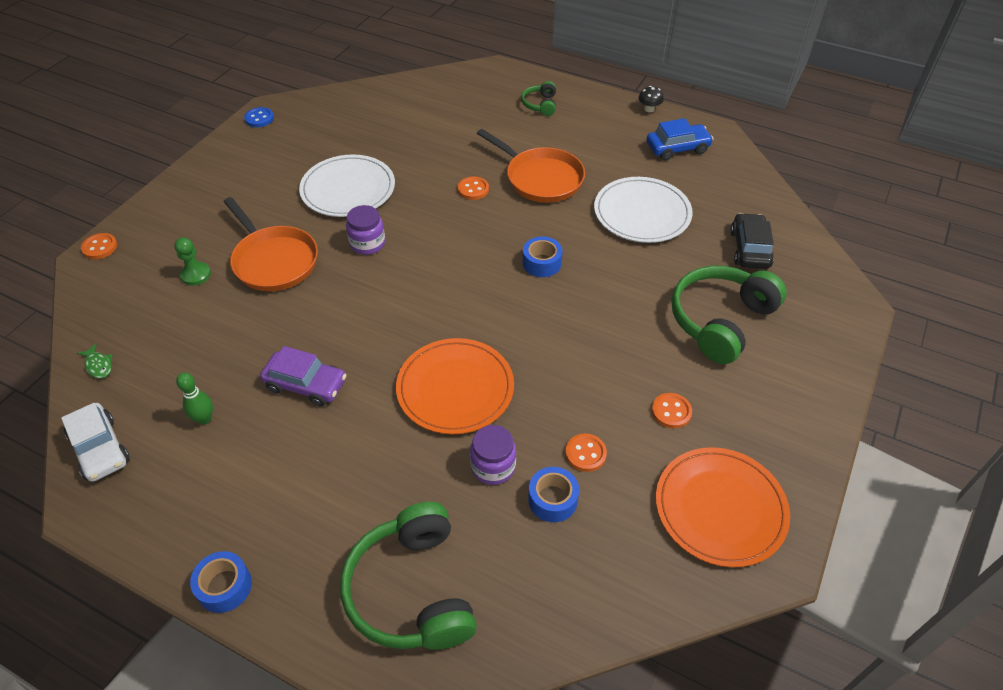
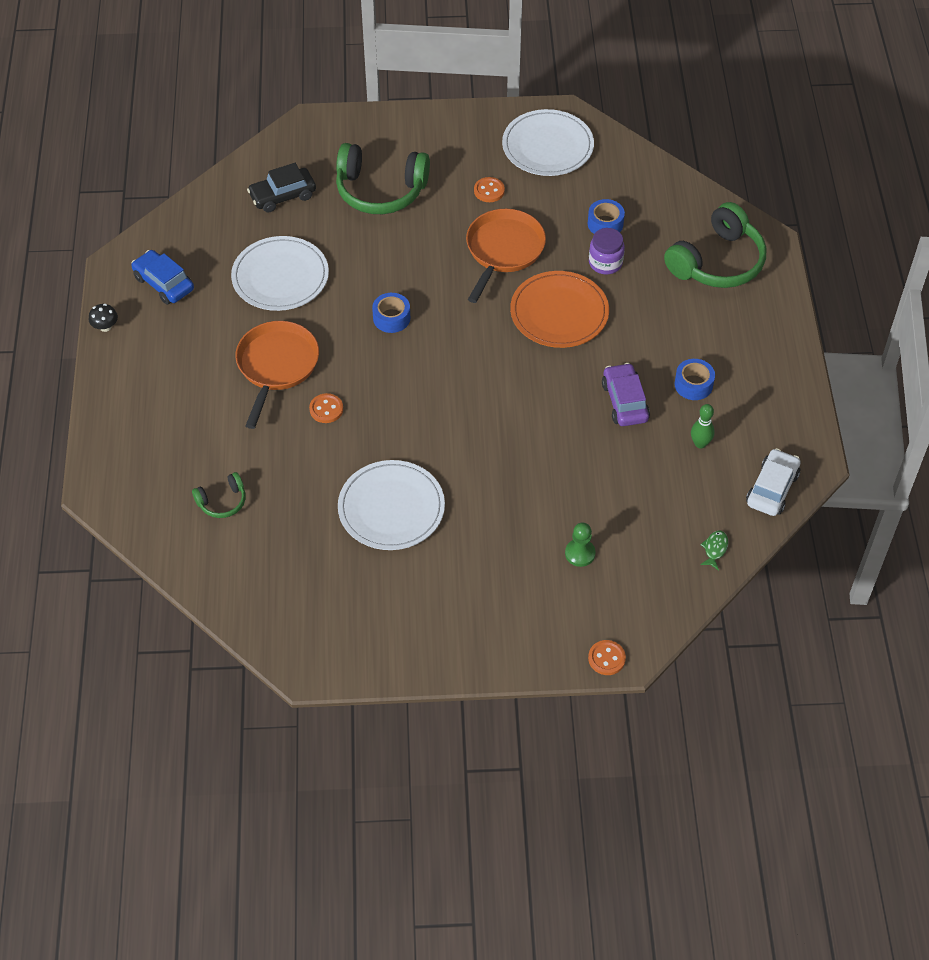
camera: 120 degrees left, 5 degrees up
blue tape [190,551,252,613] -> blue tape moved to [675,359,715,400]
orange pan [224,197,318,291] -> orange pan moved to [466,209,546,303]
blue button [244,107,274,127] -> none
purple jar [346,205,385,255] -> none
green headphones [521,81,556,116] -> green headphones moved to [192,472,246,518]
orange button [565,434,607,472] -> none
orange plate [656,447,790,568] -> white plate [502,109,594,176]

